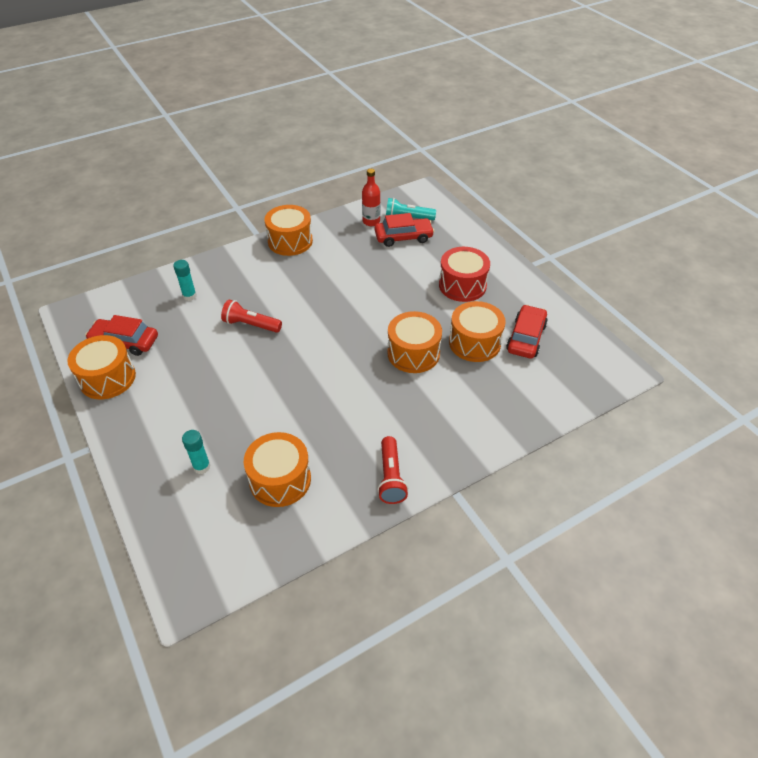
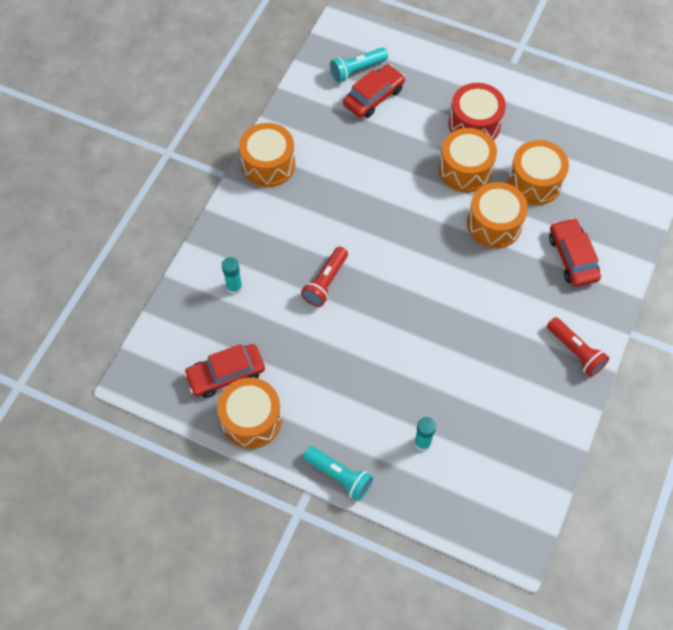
camera: 35 degrees left, 15 degrees up
red flashlight [221,300,282,333] -> red flashlight turned 45 degrees counterclockwise [301,247,348,307]
orange drum [244,432,311,507] -> orange drum moved to [439,128,497,193]
red bottle [362,169,380,226] -> none
red car [506,305,548,359] -> red car moved to [549,218,601,287]
none -> turquoise flashlight [303,446,373,501]

